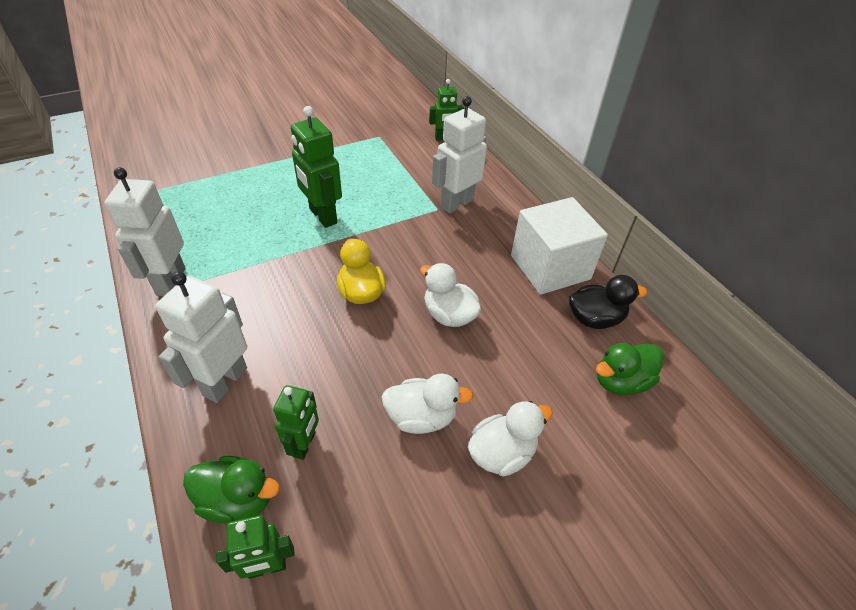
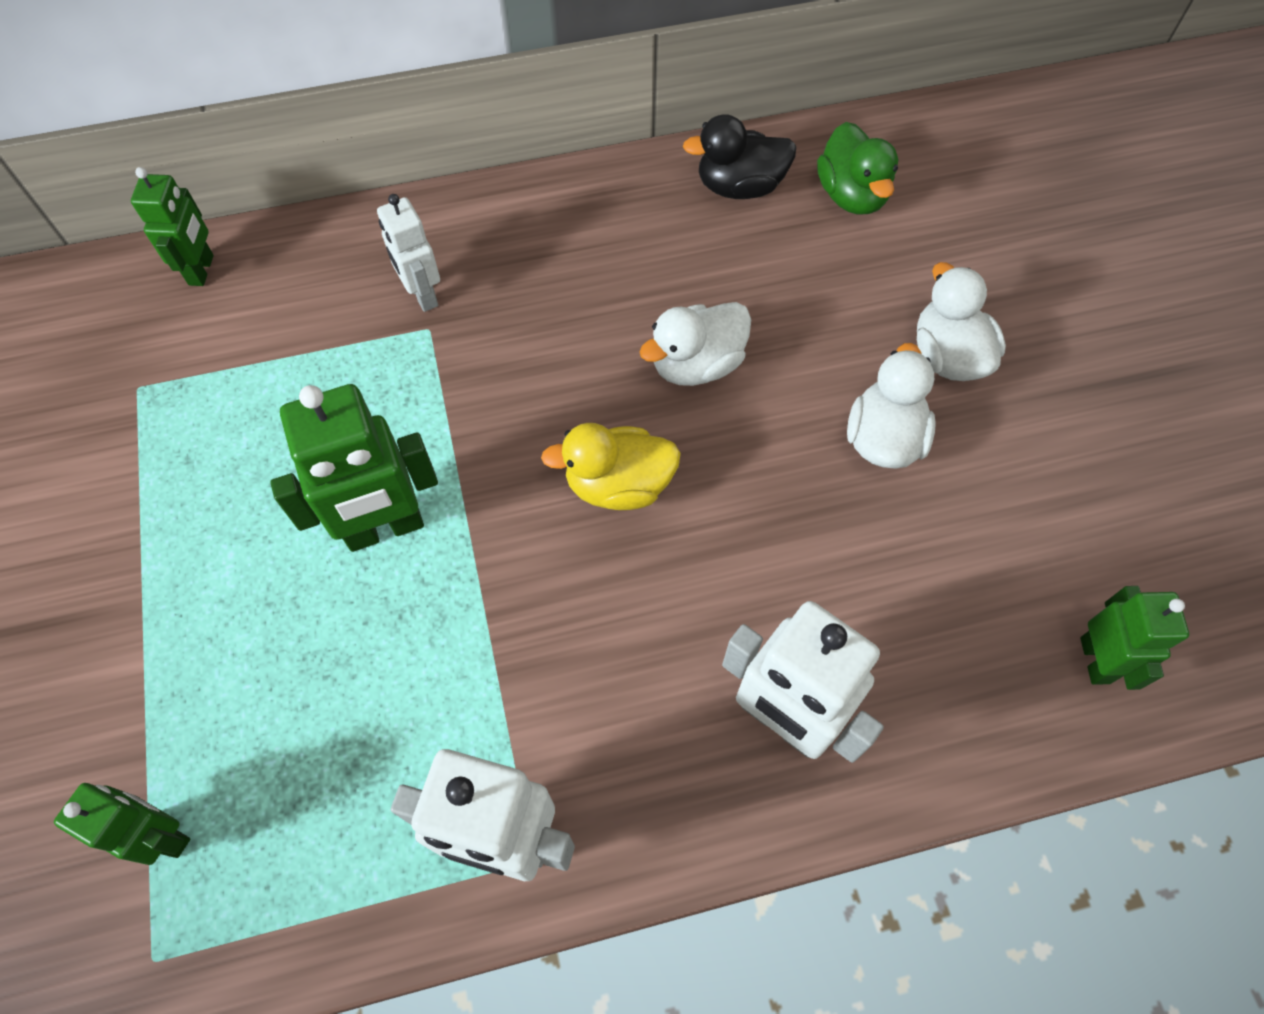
camera: 75 degrees left, 15 degrees up
green duck [183,456,280,524] -> none
green robot [273,385,319,460] -> green robot moved to [54,783,190,865]
white robot [432,96,487,214] -> white robot [377,194,440,312], size x0.62
white cube [511,197,608,295] -> none
black duck [569,275,647,329] -> black duck turned 105 degrees counterclockwise [683,114,796,199]

